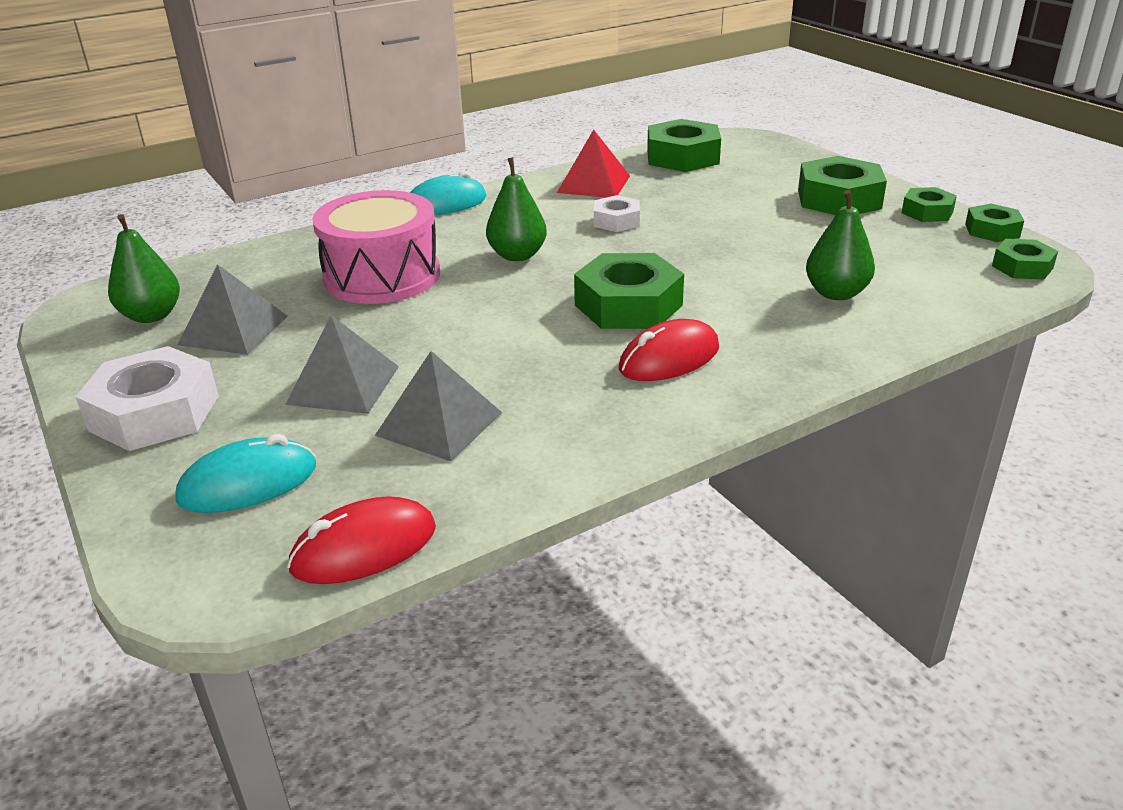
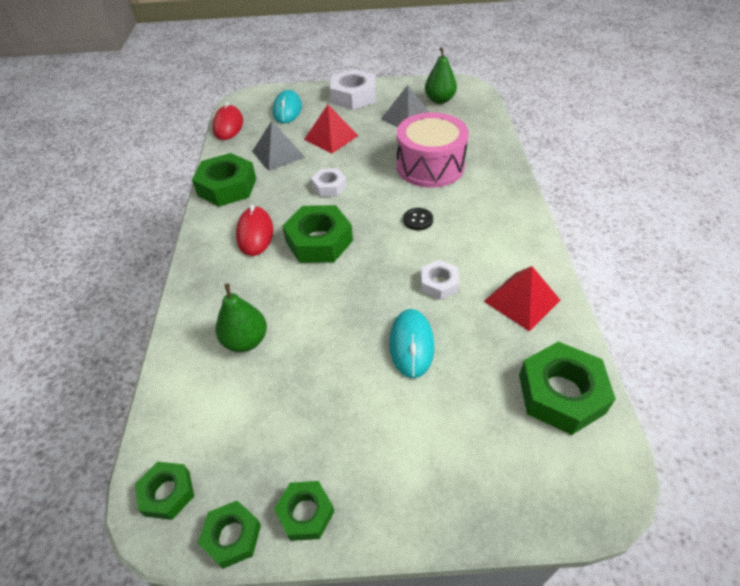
camera: 120 degrees right, 15 degrees up
grey pyramid [285,315,399,414] -> red pyramid [304,105,359,153]
turquoise mouse [410,171,487,215] -> turquoise mouse moved to [389,309,434,378]
green pear [486,158,547,261] -> black button [403,208,433,230]
green nut [798,156,887,215] -> green nut moved to [192,153,256,207]
none -> white nut [311,168,347,197]

